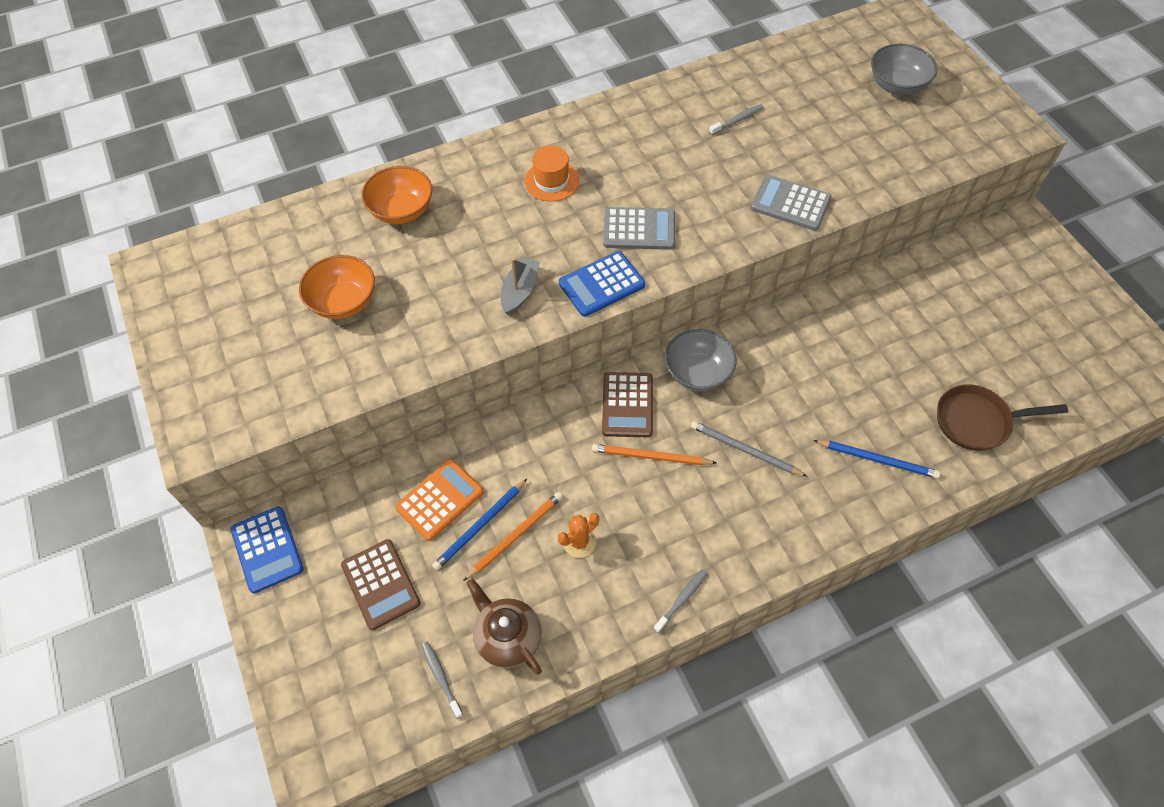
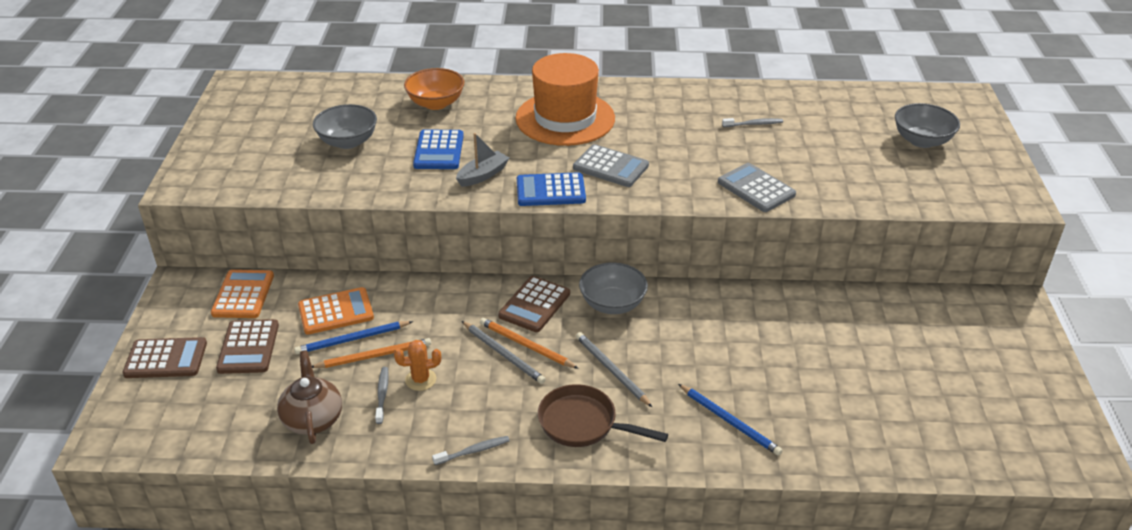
camera: 25 degrees right, 20 degrees down
blue calculator [230,506,304,593] -> blue calculator moved to [413,130,464,169]
orange bowl [299,255,375,319] -> grey bowl [313,104,377,149]
grey toothbrush [421,642,463,719] -> grey toothbrush moved to [375,367,389,424]
orange hat [524,146,579,202] -> orange hat [516,53,615,146], size x2.03
brown pan [937,384,1068,451] -> brown pan moved to [538,384,668,447]
none -> brown calculator [123,337,207,378]
none -> orange calculator [211,269,274,318]
none -> grey pencil [462,321,546,384]

